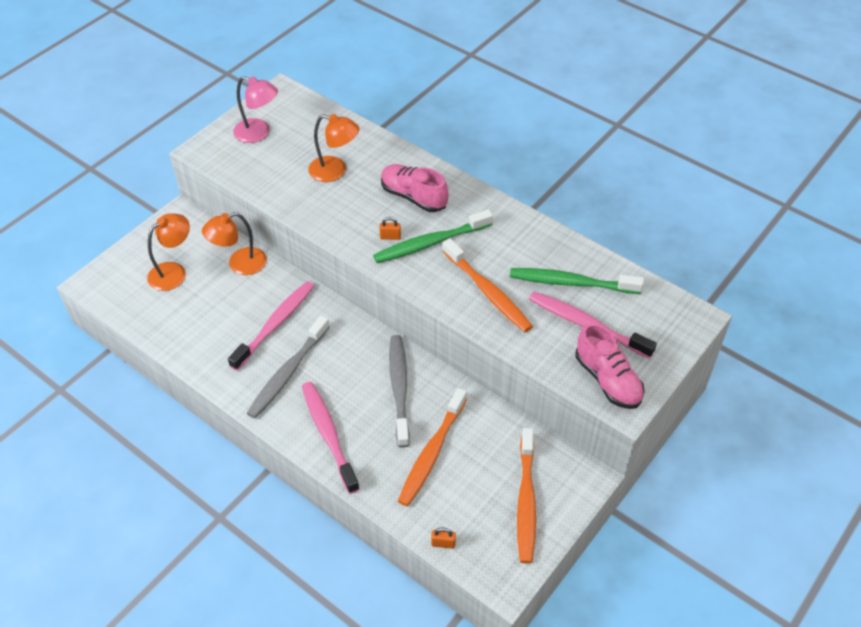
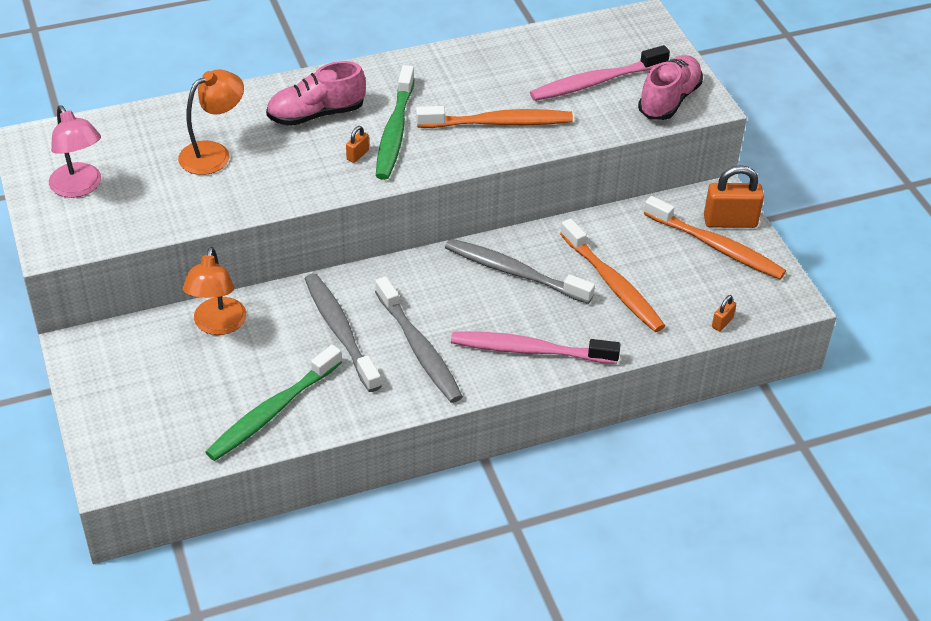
camera: 60 degrees left, 5 degrees down
orange lamp [147,213,190,291] -> none
pink toothbrush [228,281,314,371] -> grey toothbrush [305,273,381,392]
pink lamp [233,76,278,143] -> pink lamp turned 90 degrees clockwise [49,105,101,198]
green toothbrush [510,268,644,294] -> green toothbrush moved to [205,345,342,461]
pink shoe [576,323,644,409] -> pink shoe turned 60 degrees counterclockwise [638,55,703,120]
none -> orange padlock [704,165,764,228]

